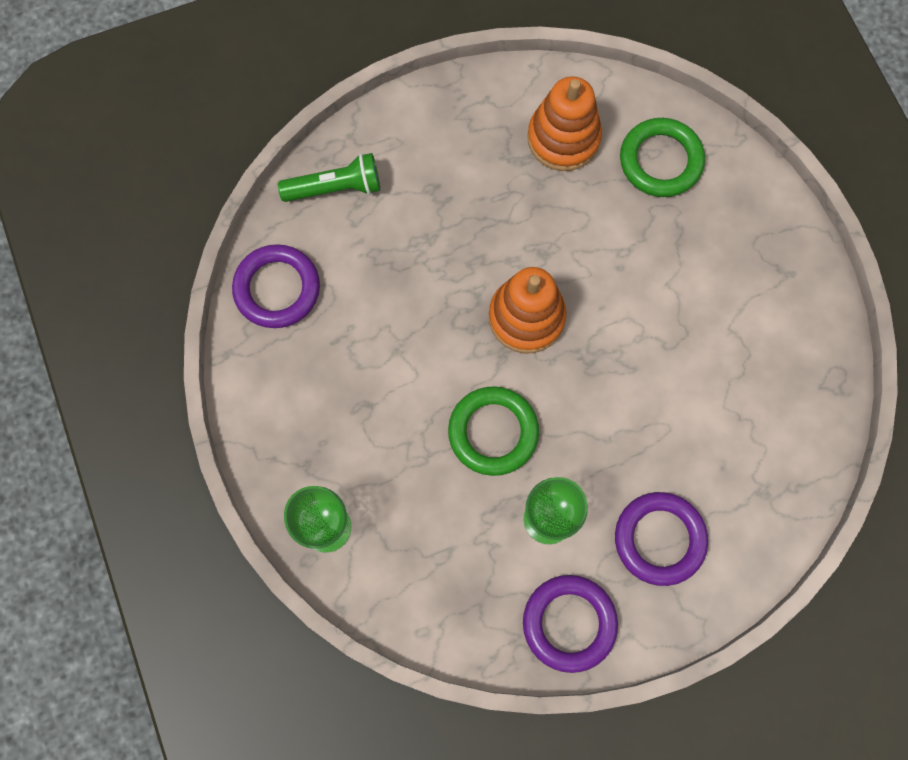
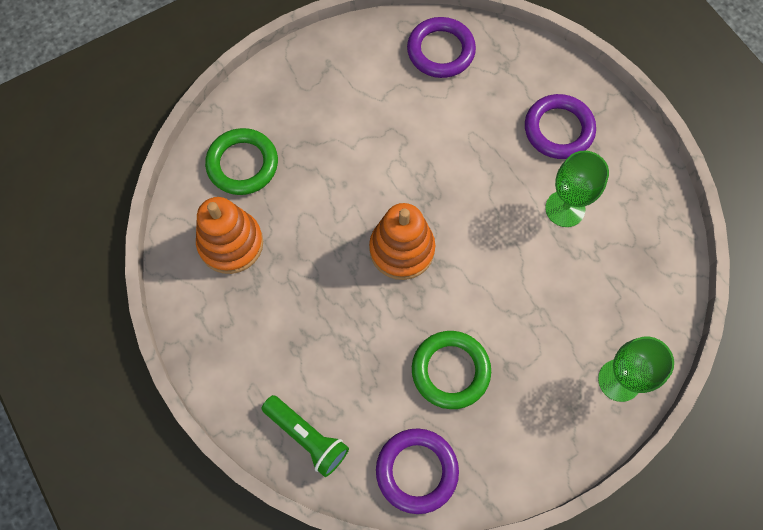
camera: 100 degrees left, 5 degrees down
green flashlight [278,153,380,202] -> green flashlight turned 150 degrees clockwise [262,395,349,477]
green ring [448,386,539,476] -> green ring moved to [412,331,491,409]
purple ring [523,575,618,673] -> purple ring moved to [407,17,476,78]

